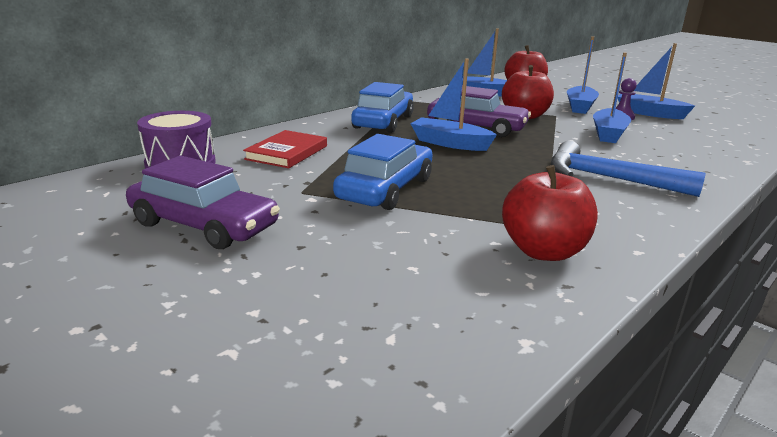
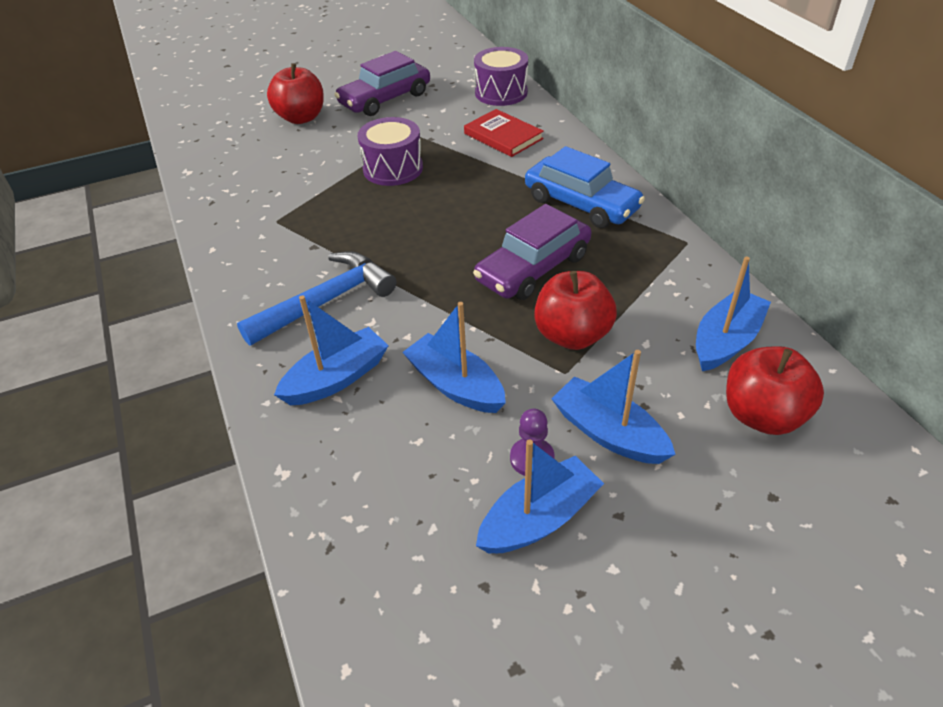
camera: 115 degrees right, 20 degrees up
blue car [333,134,433,210] -> purple drum [357,117,423,186]
blue boat [410,59,497,151] -> blue boat moved to [274,295,389,405]
red apple [502,165,598,261] -> red apple moved to [267,63,324,124]

